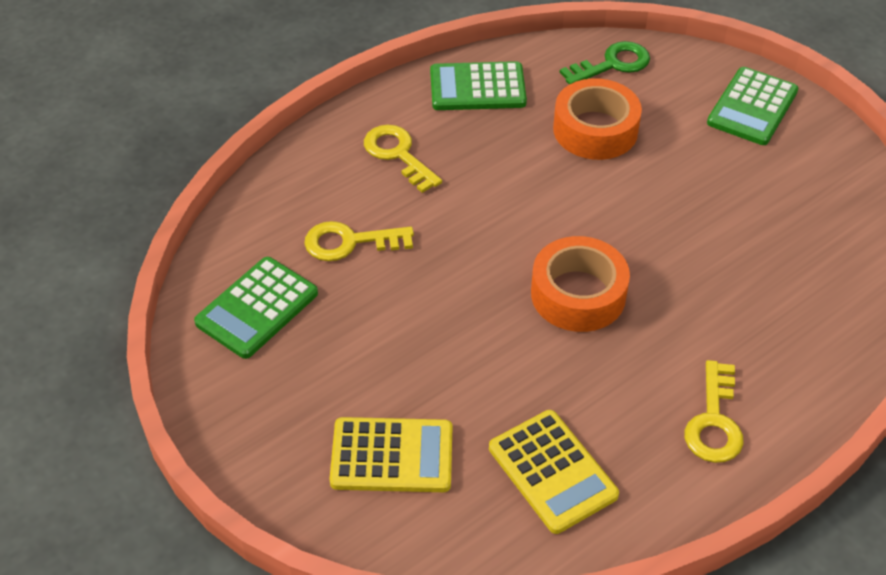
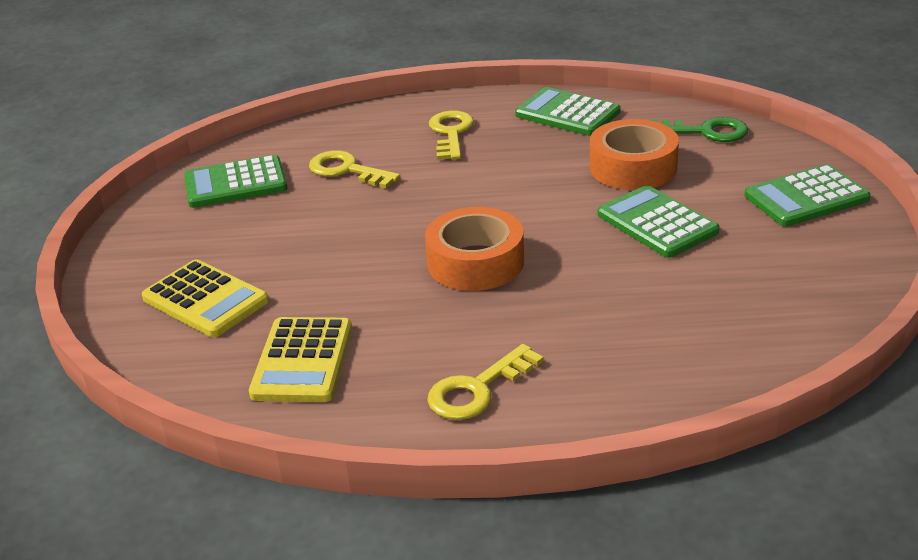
camera: 40 degrees right, 15 degrees down
none -> green calculator [598,185,719,258]

